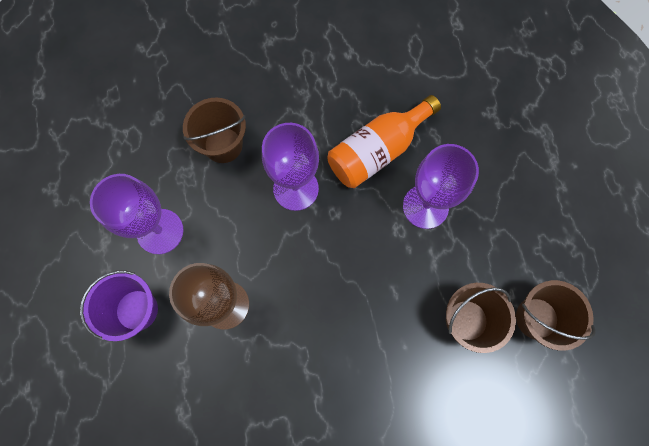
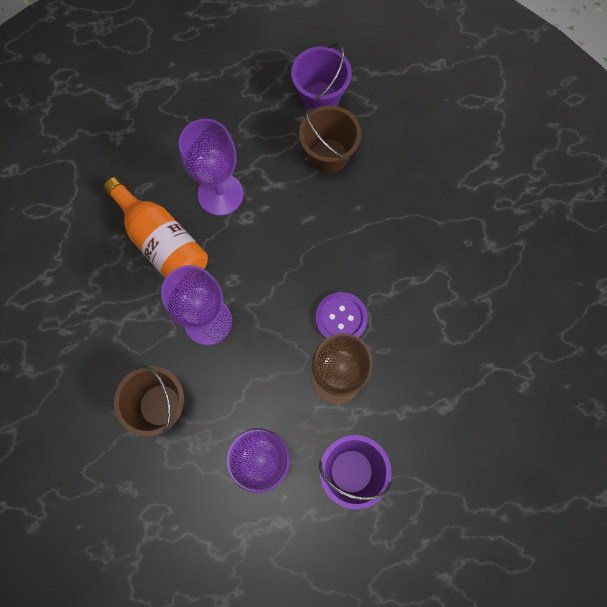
camera: 95 degrees left, 0 degrees up
brown bucket [516,280,596,350] -> purple bucket [291,43,352,112]
none -> purple button [315,292,368,339]

